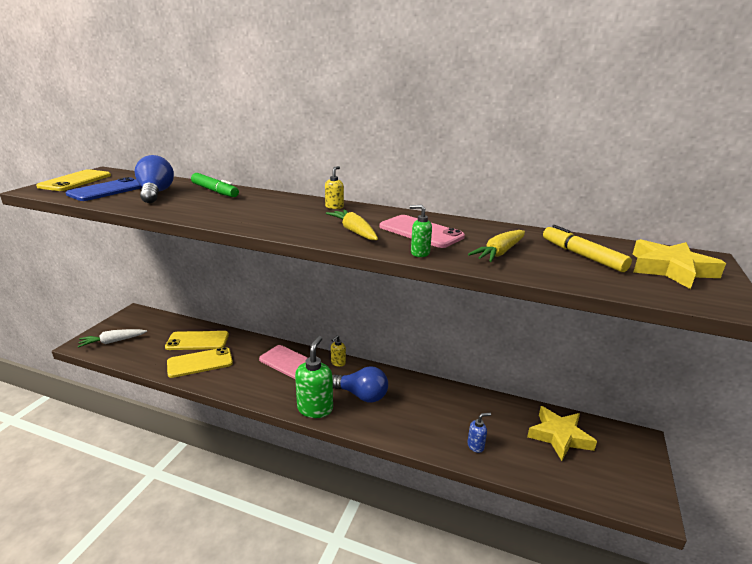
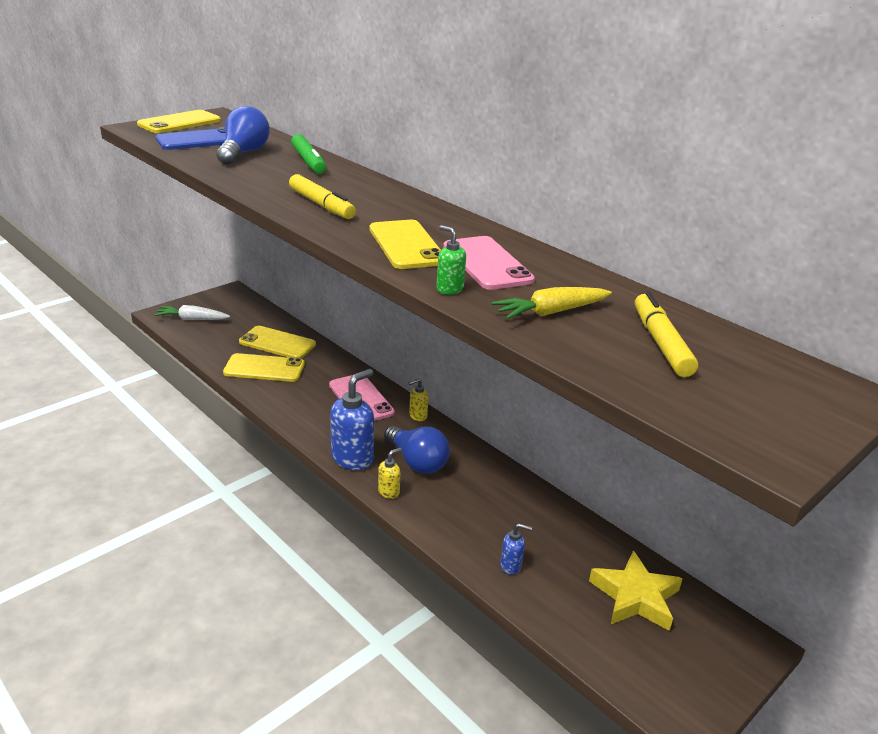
camera: 25 degrees right, 5 degrees up
green soap dispenser [295,336,333,418] -> blue soap dispenser [330,369,374,470]
yellow soap dispenser [325,166,344,209] -> yellow soap dispenser moved to [378,448,402,499]
yellow carrot [326,209,378,240] -> yellow phone [369,220,441,269]
yellow star [633,239,726,289] -> none
none -> yellow marker [289,174,356,219]

